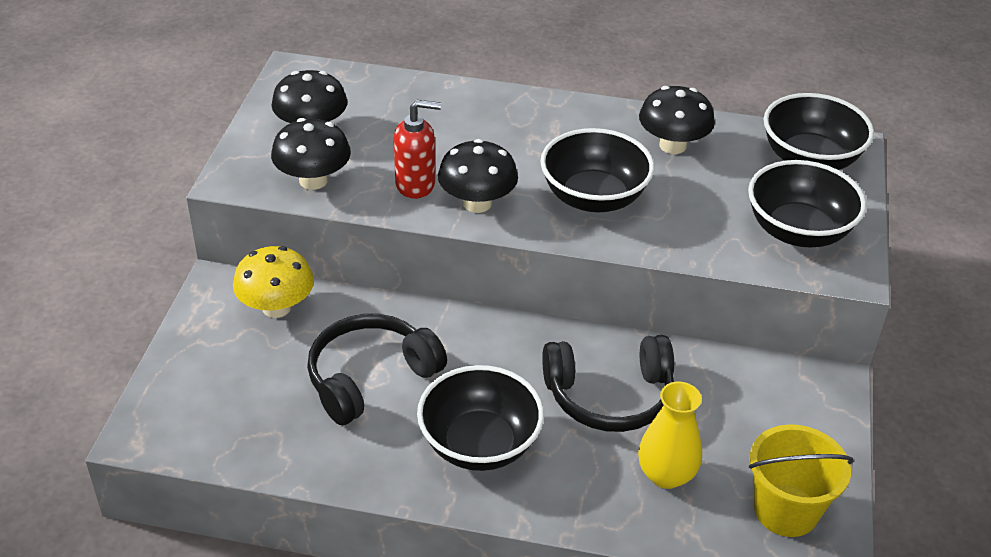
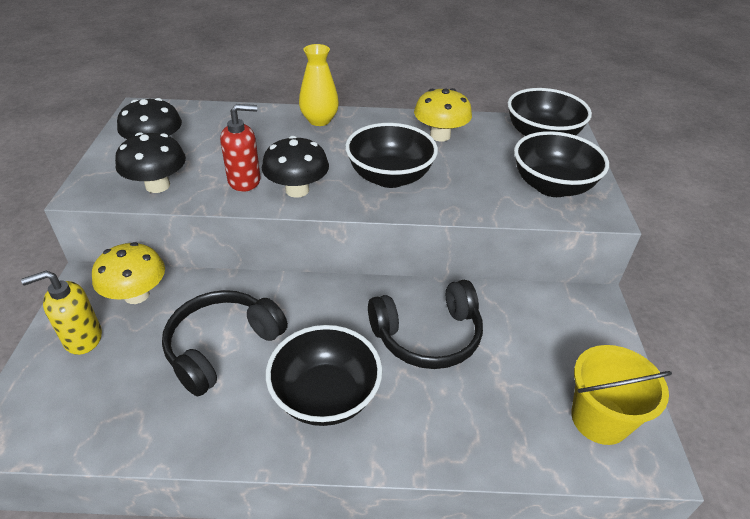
camera: 10 degrees left, 0 degrees up
yellow vase [638,382,702,489] -> yellow vase moved to [299,44,339,126]
black mushroom [639,86,715,154] -> yellow mushroom [414,88,472,142]
none -> yellow soap dispenser [21,271,102,355]

